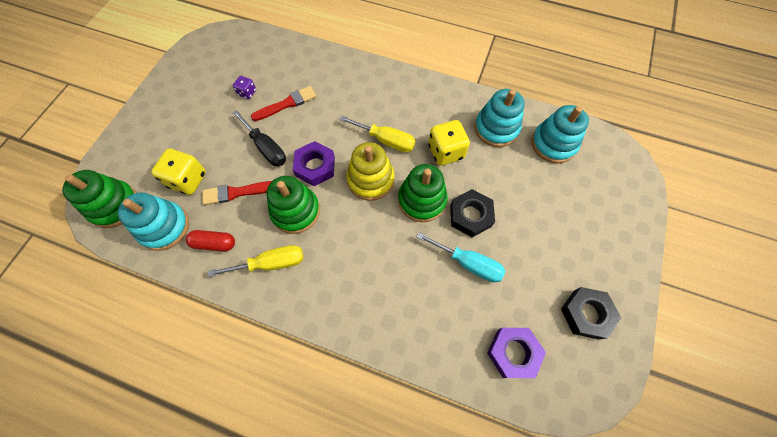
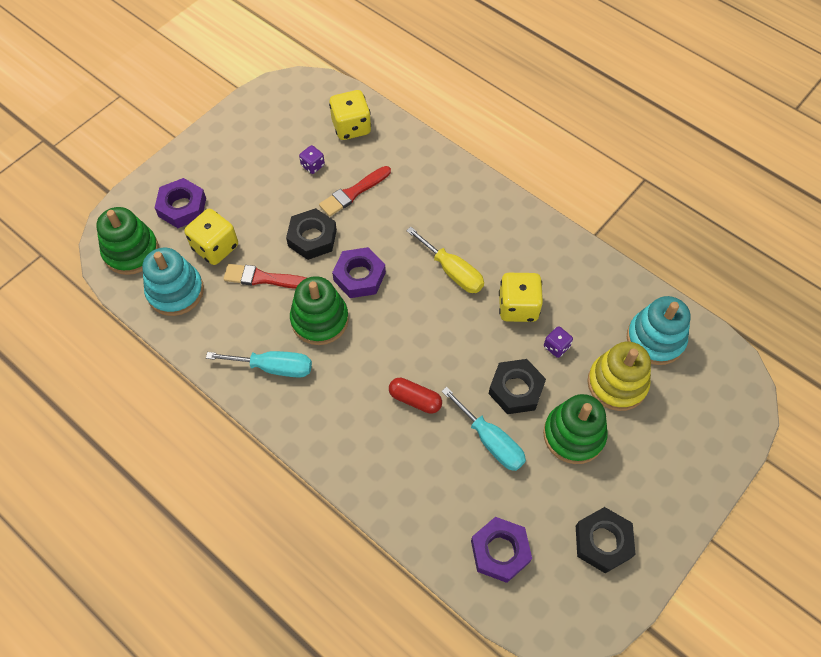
camera: 20 degrees right, 5 degrees down
red capsule [186,230,235,252] -> red capsule moved to [389,378,442,414]
yellow screwdriver [208,245,303,277] -> turquoise screwdriver [206,351,312,378]
black screwdriver [233,110,286,166] -> black nut [286,208,337,260]
red brush [251,86,317,121] -> red brush turned 150 degrees clockwise [319,166,391,217]
yellow stacking toy [346,142,395,201] -> yellow stacking toy moved to [588,342,651,411]
green stacking toy [398,164,448,222] -> green stacking toy moved to [543,394,608,464]
turquoise stacking toy [475,89,525,147] -> none
none -> purple nut [155,178,206,228]
none -> yellow dice [329,90,371,140]
none -> purple dice [544,326,573,358]

